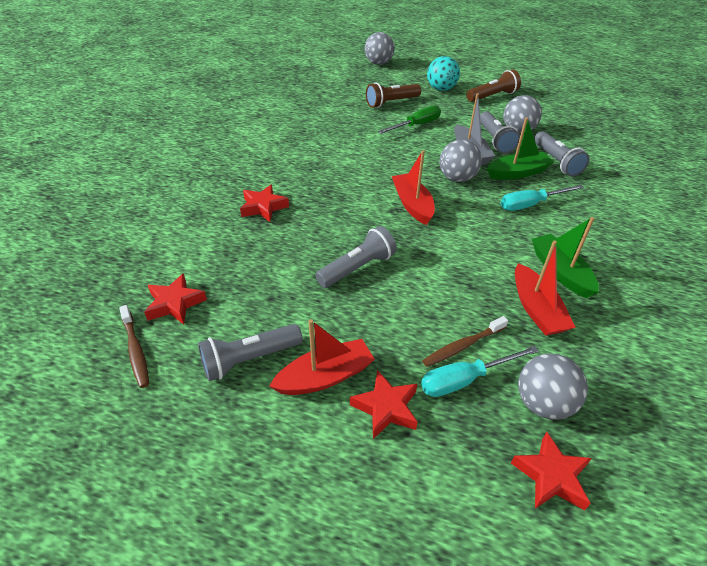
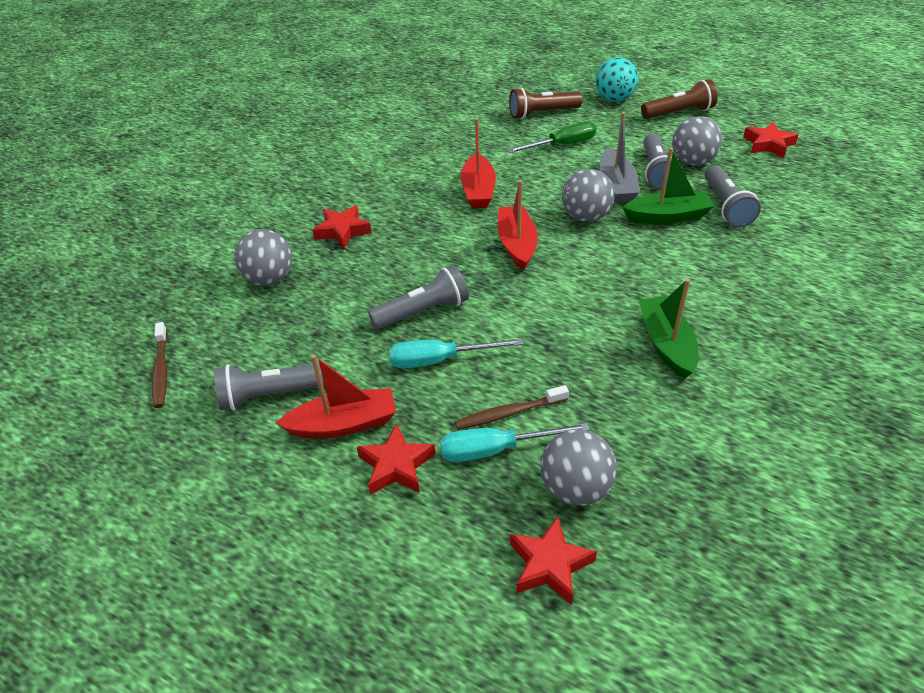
camera: 15 degrees right, 0 degrees up
red star [144,273,207,325] -> red star moved to [743,122,799,158]
grey ball [365,32,395,65] -> grey ball moved to [234,229,292,286]
turquoise screwdriver [501,185,584,211] -> turquoise screwdriver moved to [389,338,524,368]
red boat [515,240,576,336] -> red boat moved to [460,118,496,208]

